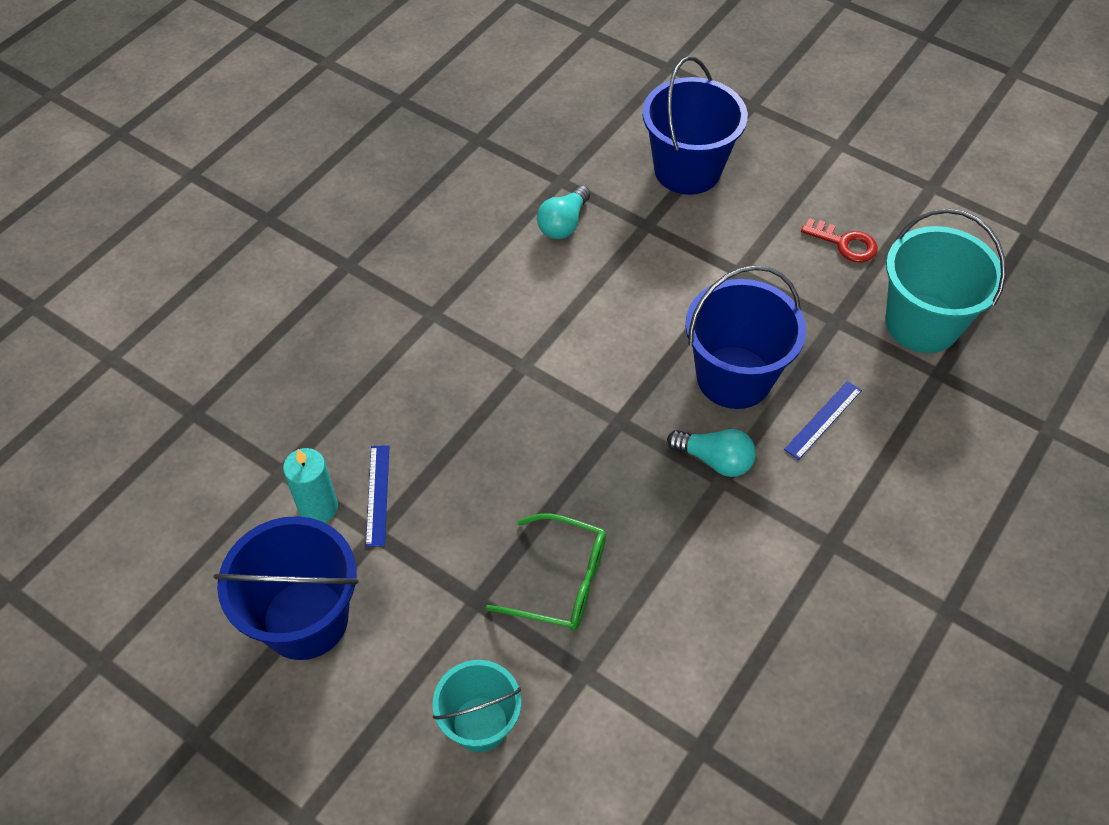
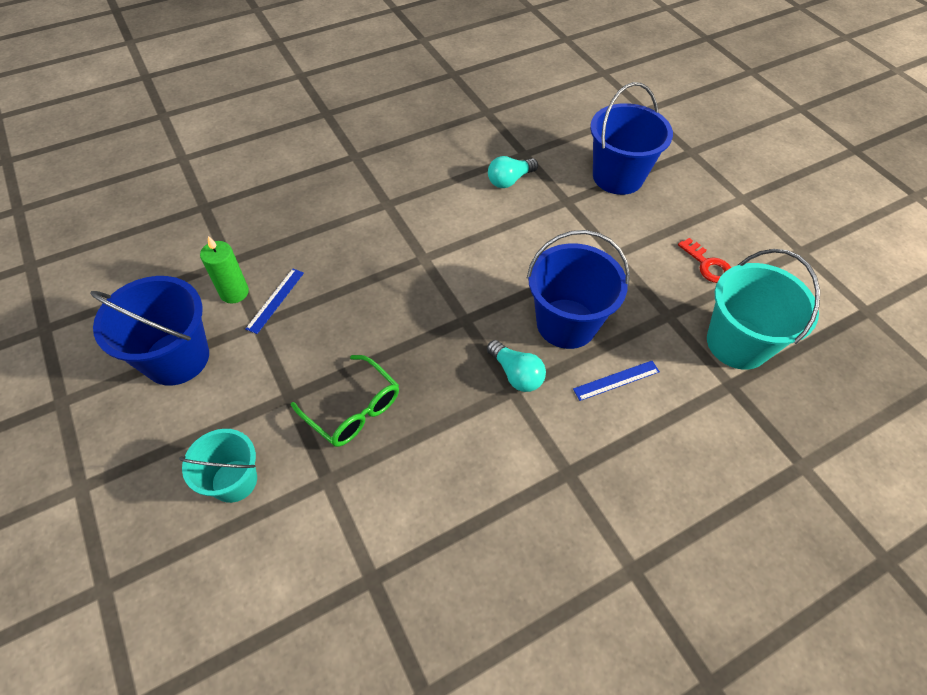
camera: 25 degrees right, 0 degrees up
turquoise candle [283,448,338,523] -> green candle [200,236,249,304]

